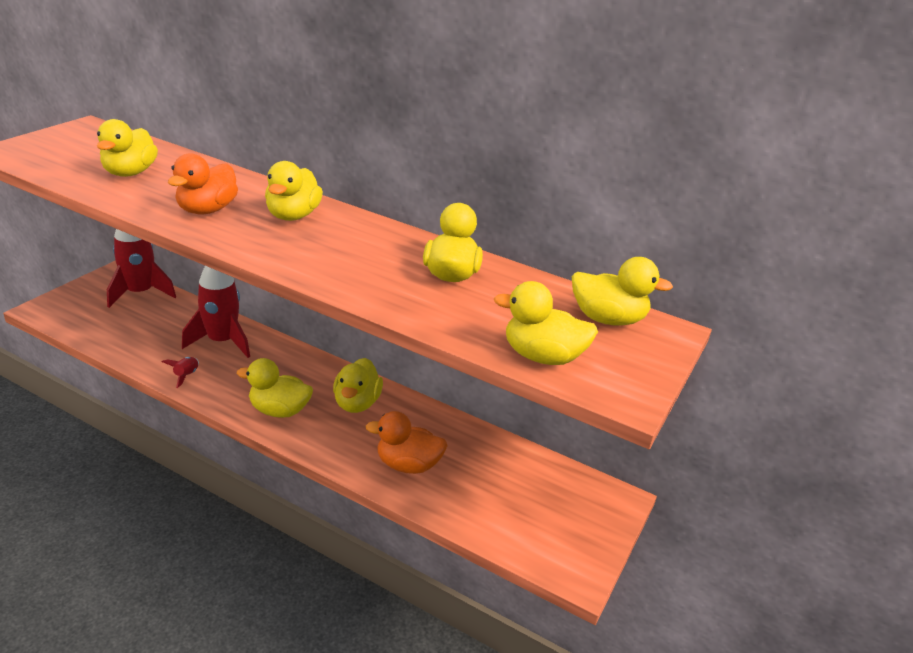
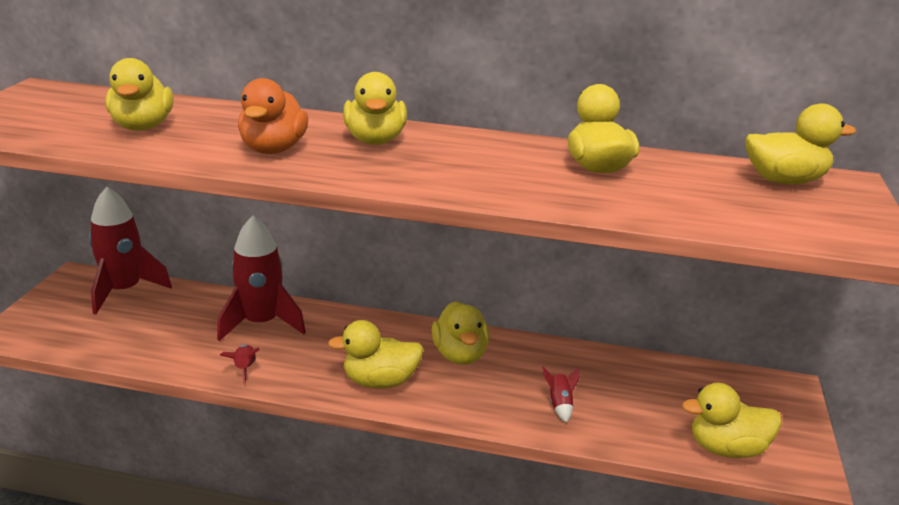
camera: 15 degrees left, 5 degrees down
orange duck [366,411,448,474] -> red rocket [542,366,580,423]
yellow duck [494,281,598,365] -> yellow duck moved to [682,383,782,458]

